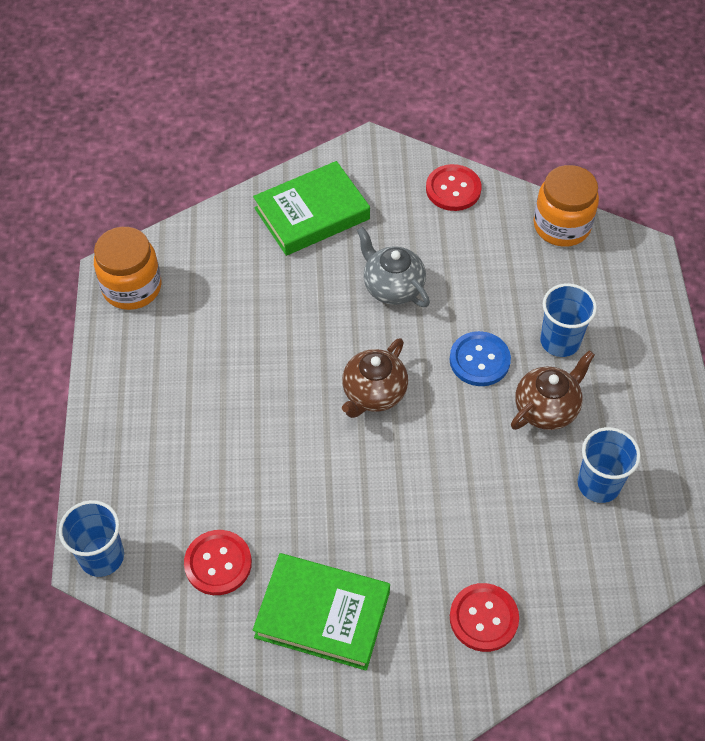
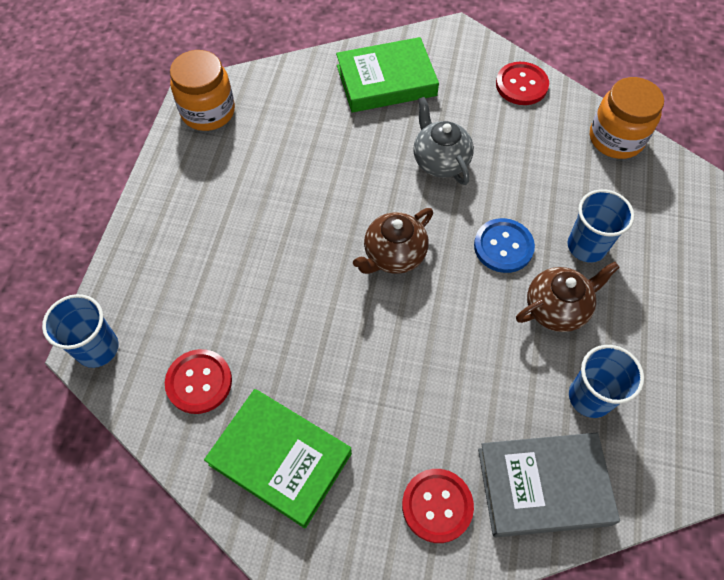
camera: 15 degrees right, 5 degrees up
none -> grey book [478,433,620,537]

